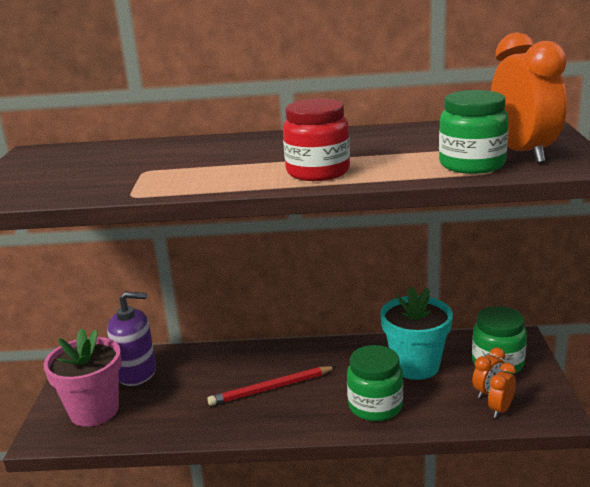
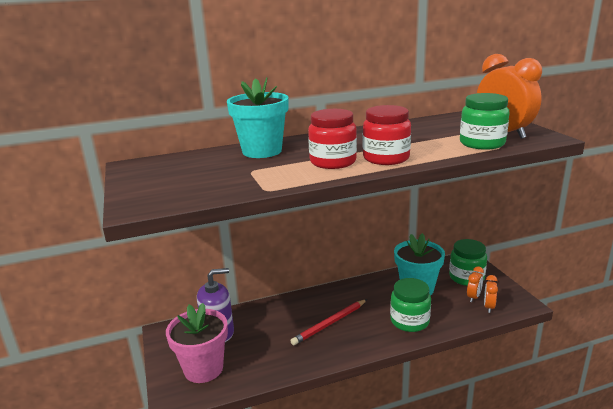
camera: 20 degrees left, 0 degrees up
none -> turquoise flower pot [227,77,289,158]
none -> red jar [308,109,357,169]

